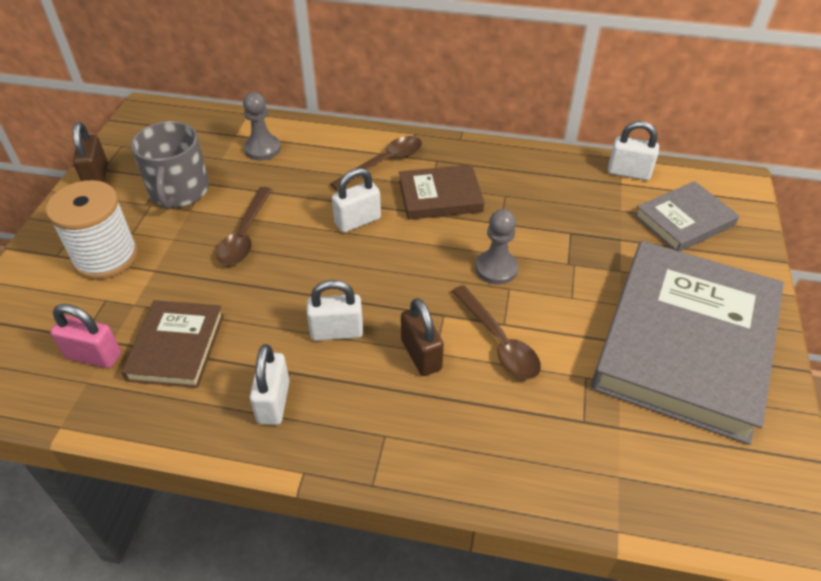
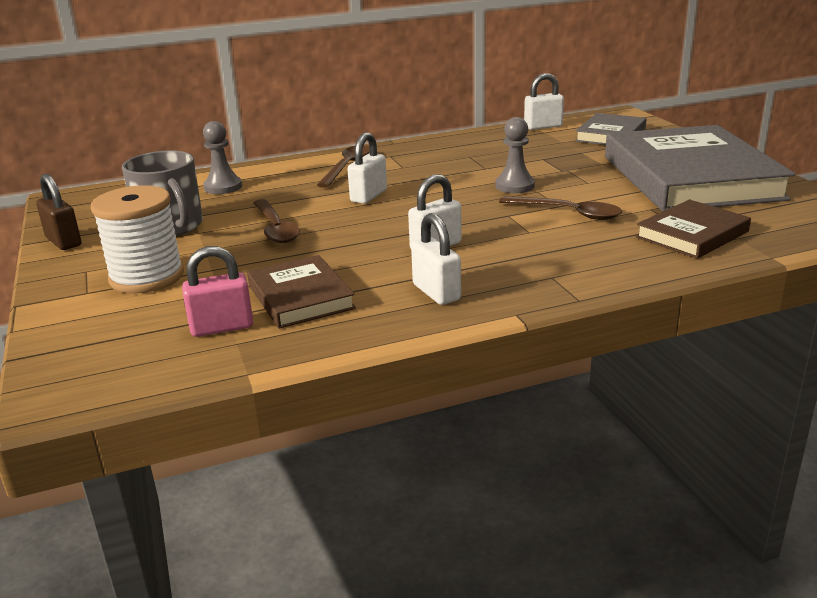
camera: 30 degrees left, 20 degrees down
brown book [399,164,484,220] -> brown book moved to [636,200,751,259]
brown padlock [401,298,444,376] -> none

